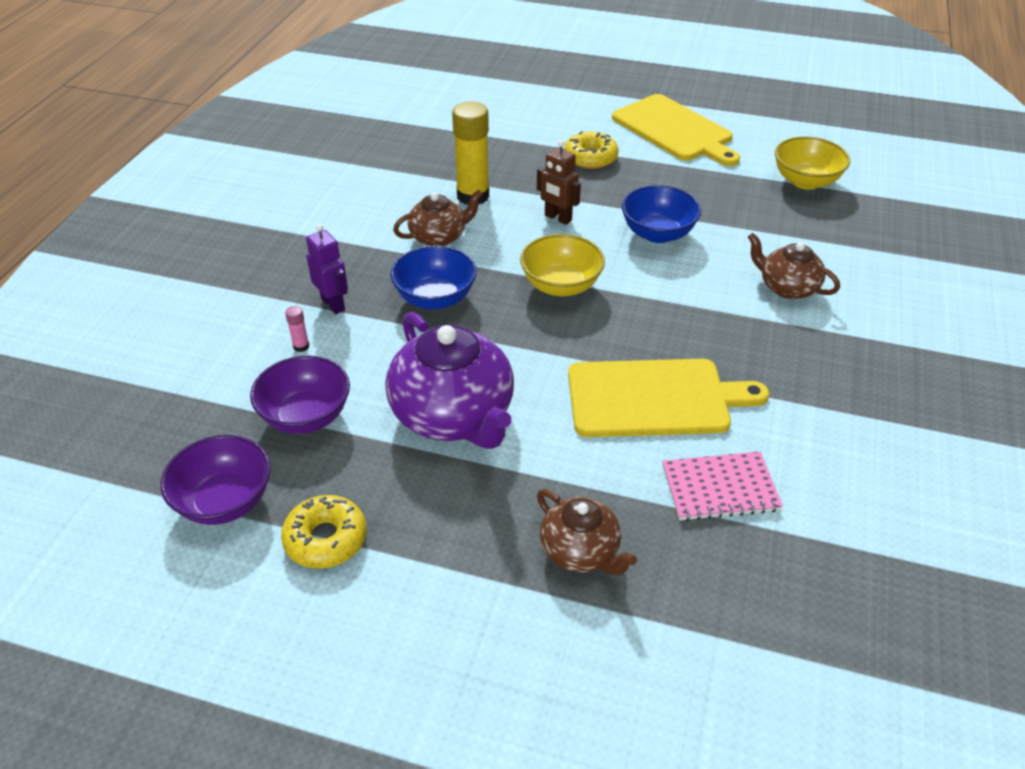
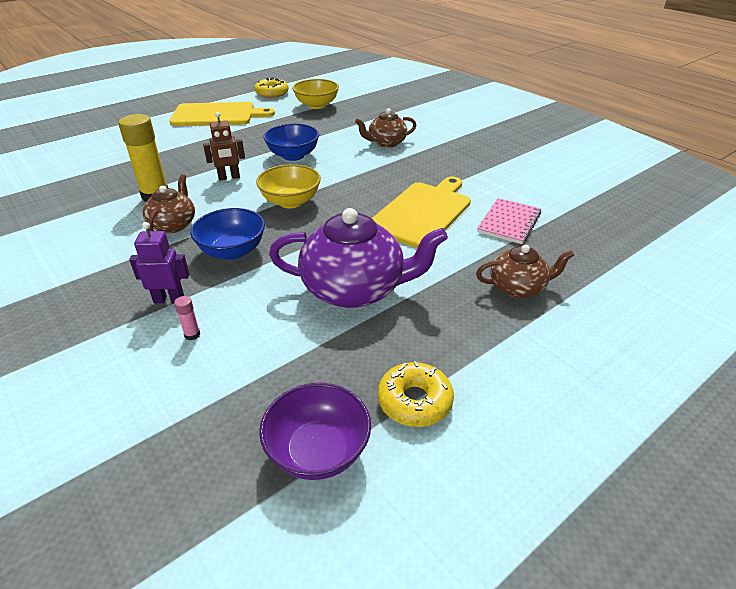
camera: 55 degrees left, 5 degrees down
purple bowl [250,356,350,434] -> none
yellow donut [564,131,619,169] -> yellow donut moved to [254,77,289,98]

